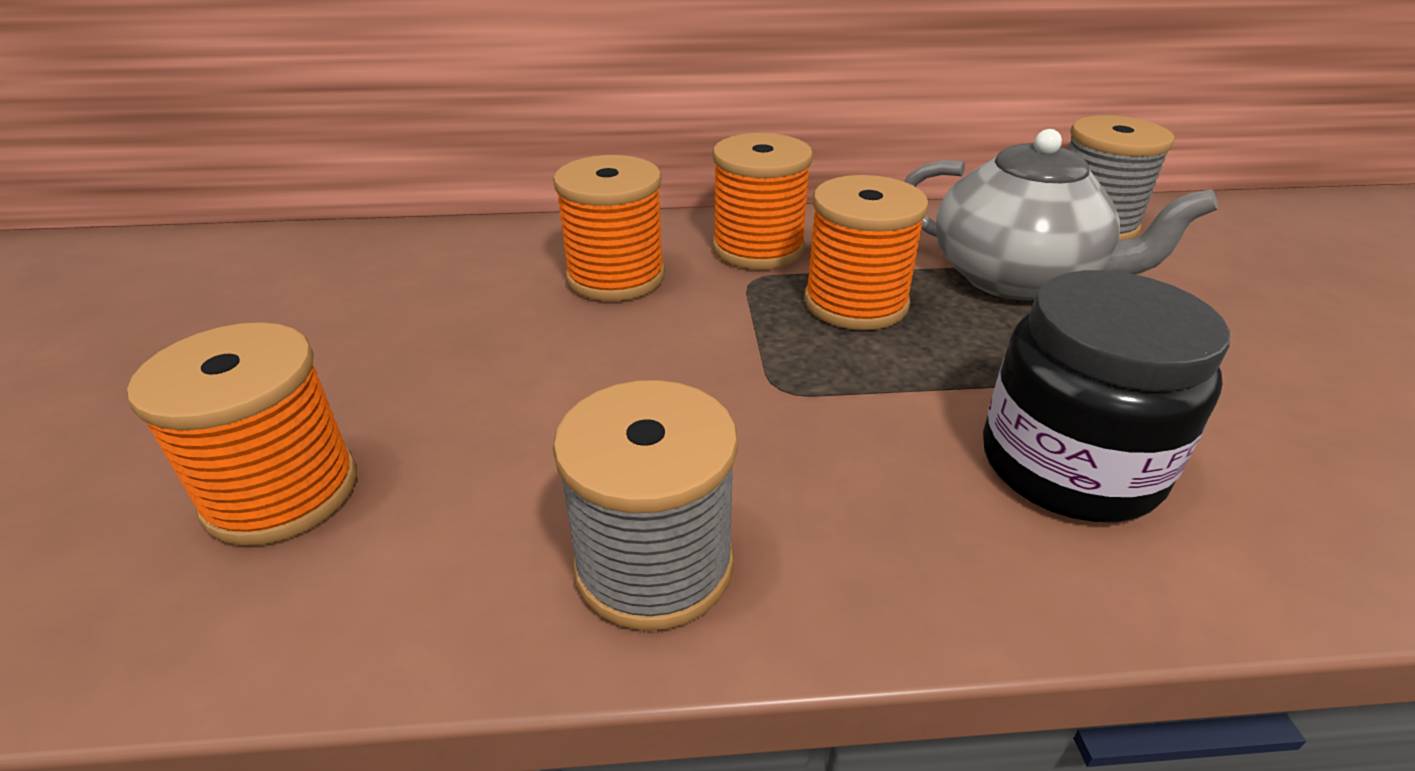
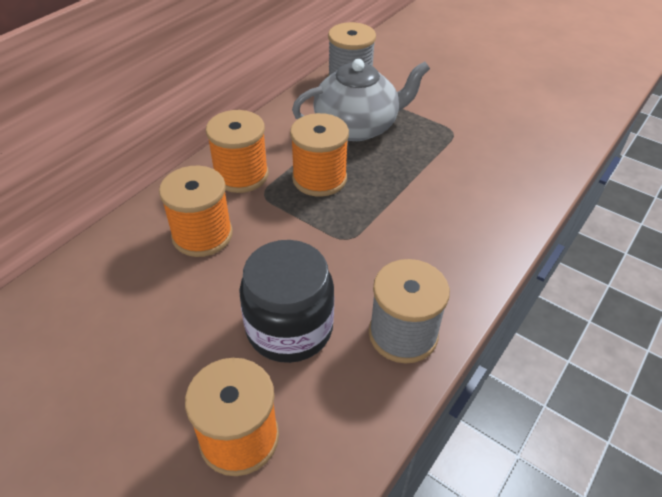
camera: 50 degrees left, 10 degrees up
black jar [983,270,1230,522] -> black jar moved to [239,240,334,363]

